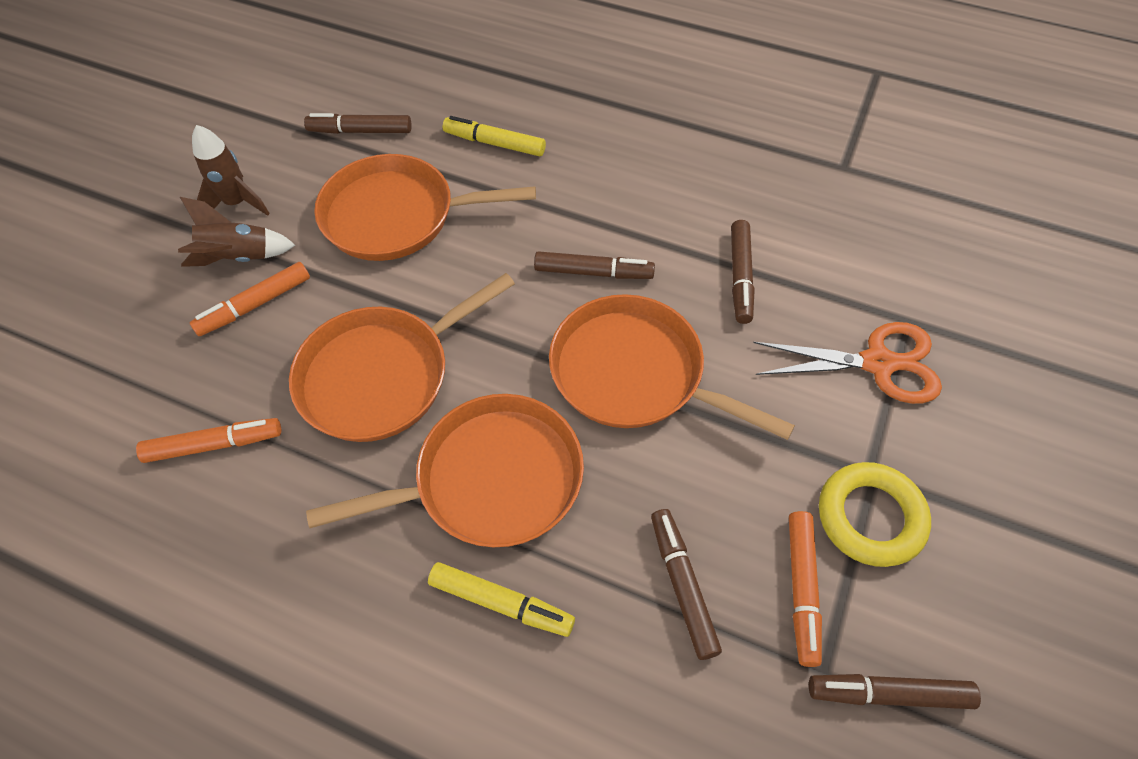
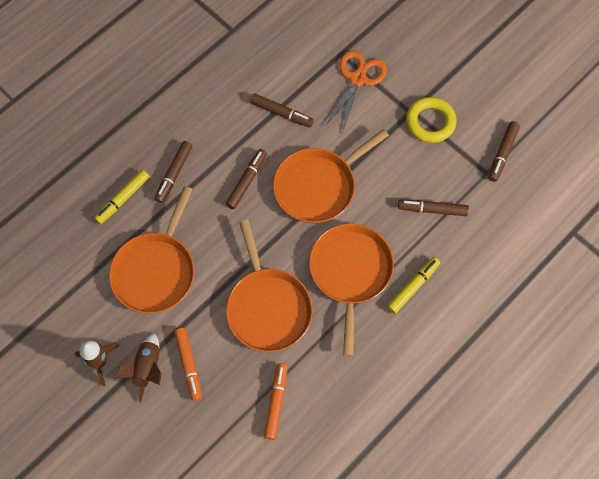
camera: 70 degrees left, 10 degrees up
brown marker [304,113,412,134] -> brown marker moved to [155,141,192,203]
orange marker [789,511,822,667] -> none

